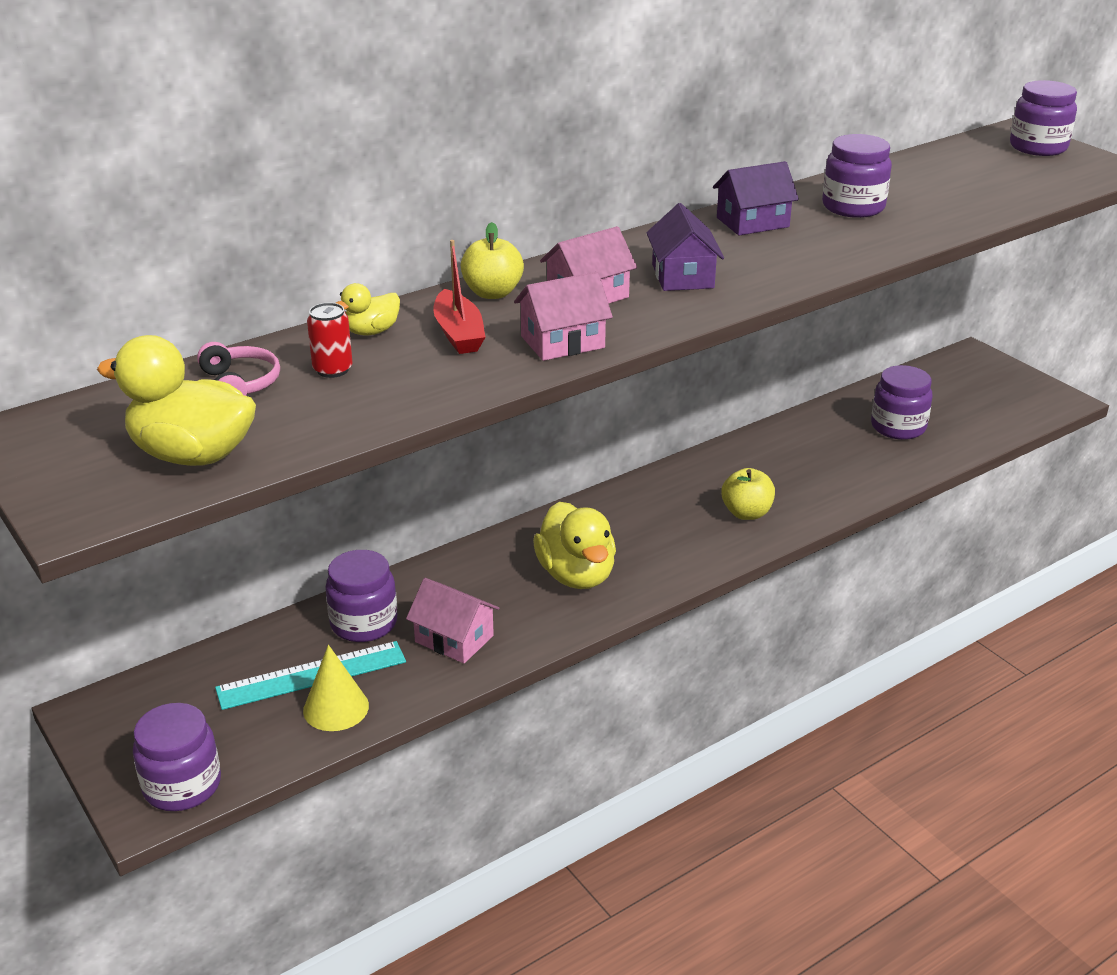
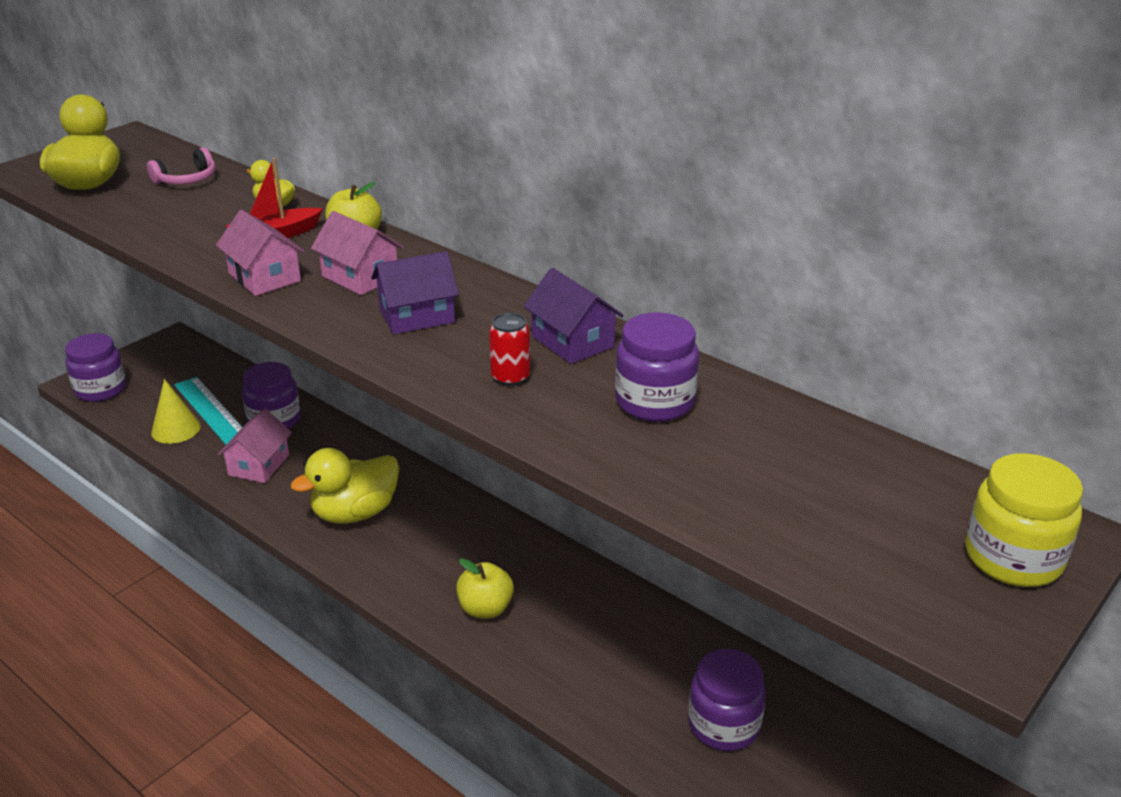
camera: 75 degrees right, 0 degrees up
red can [307,303,353,378] -> red can moved to [489,313,530,386]
purple jar [1010,80,1077,156] -> yellow jar [965,453,1083,587]

